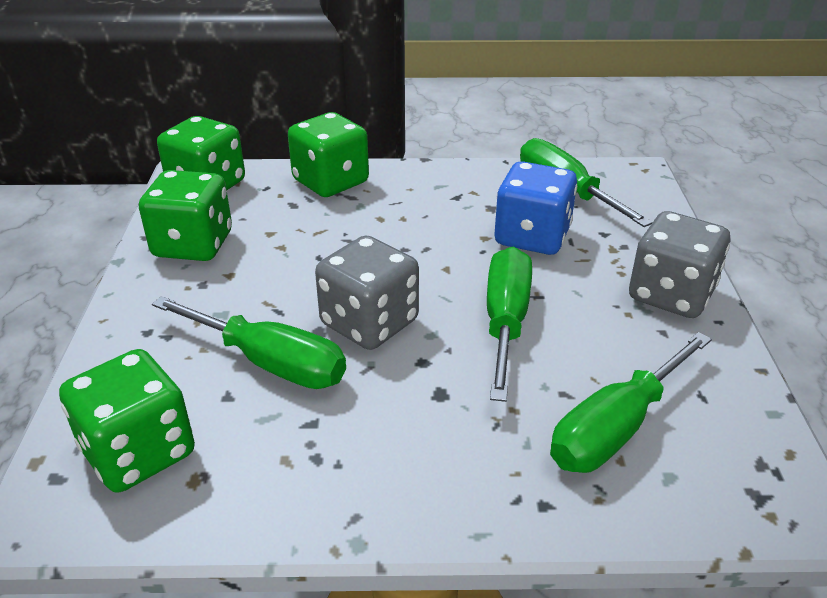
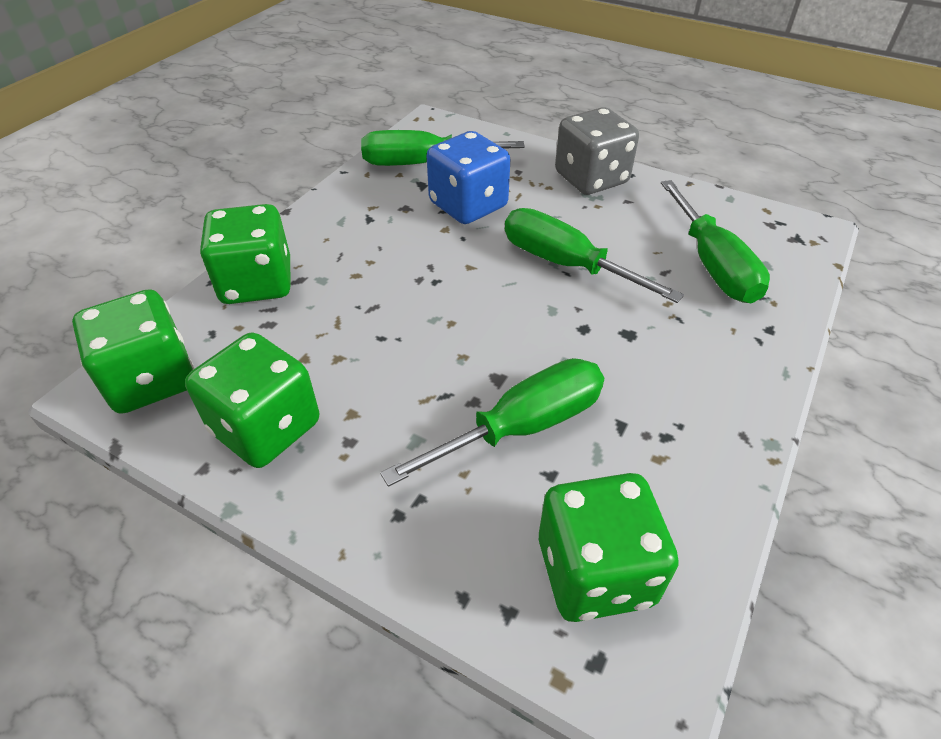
camera: 60 degrees left, 10 degrees up
grey dice [315,235,419,350] -> none

